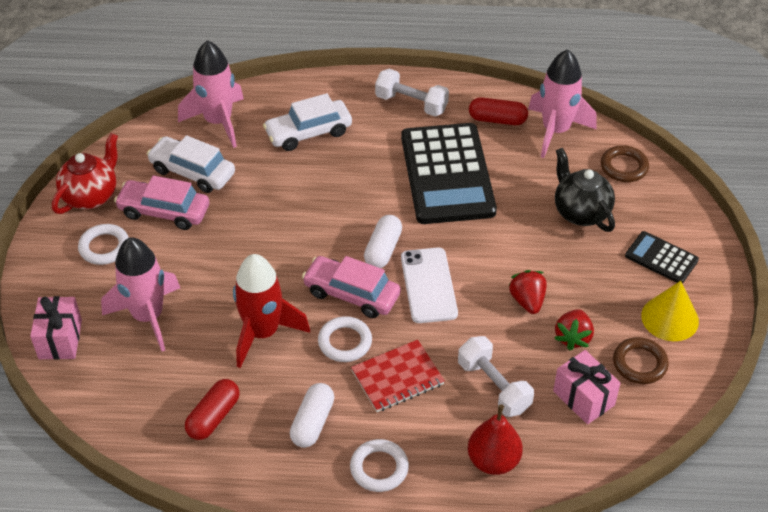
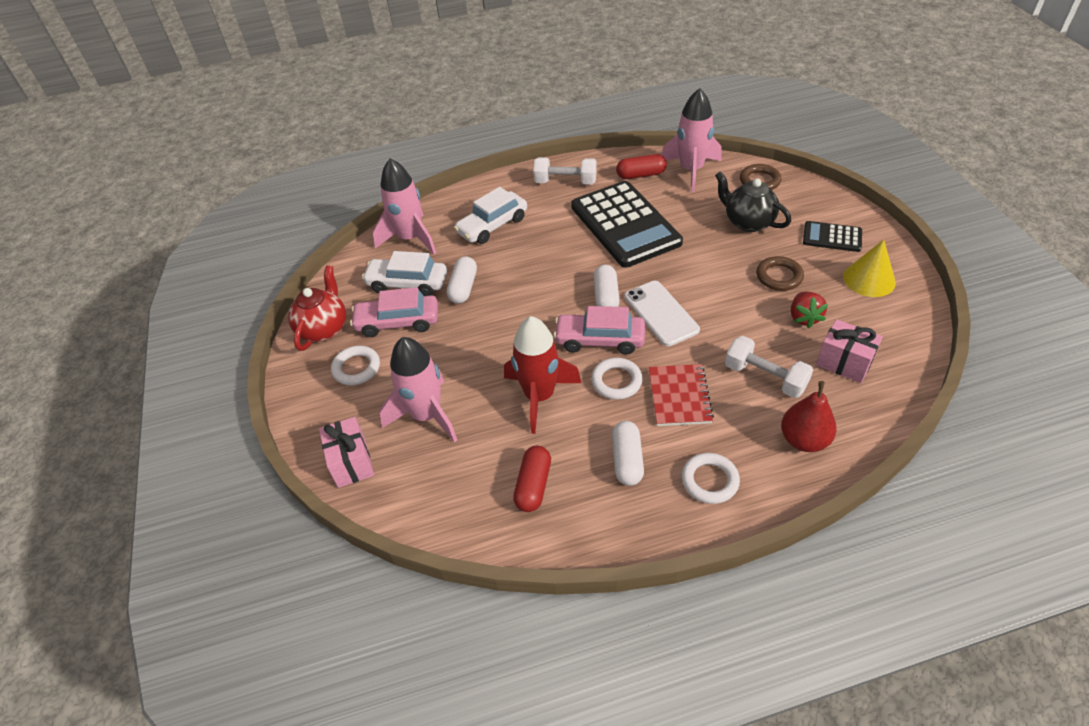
camera: 15 degrees left, 0 degrees up
red notebook [351,340,445,412] -> red notebook turned 45 degrees counterclockwise [649,364,714,426]
red strawberry [508,270,547,314] -> none
brown ring [613,337,669,384] -> brown ring moved to [756,256,804,291]
none -> white capsule [447,256,477,303]

